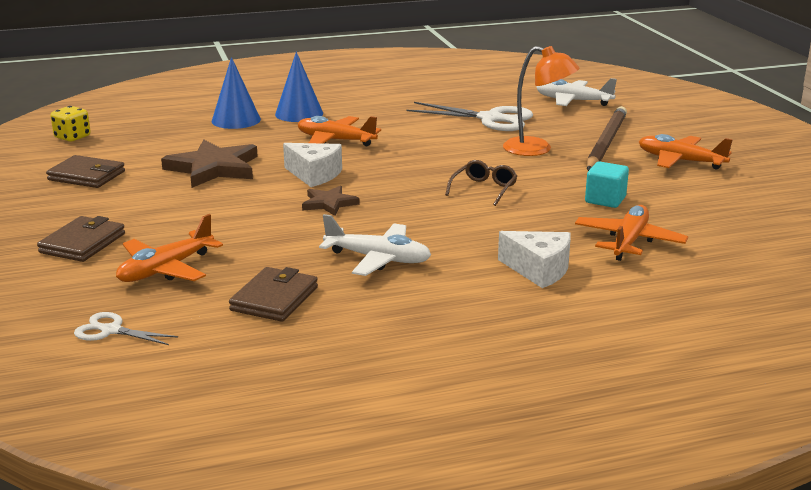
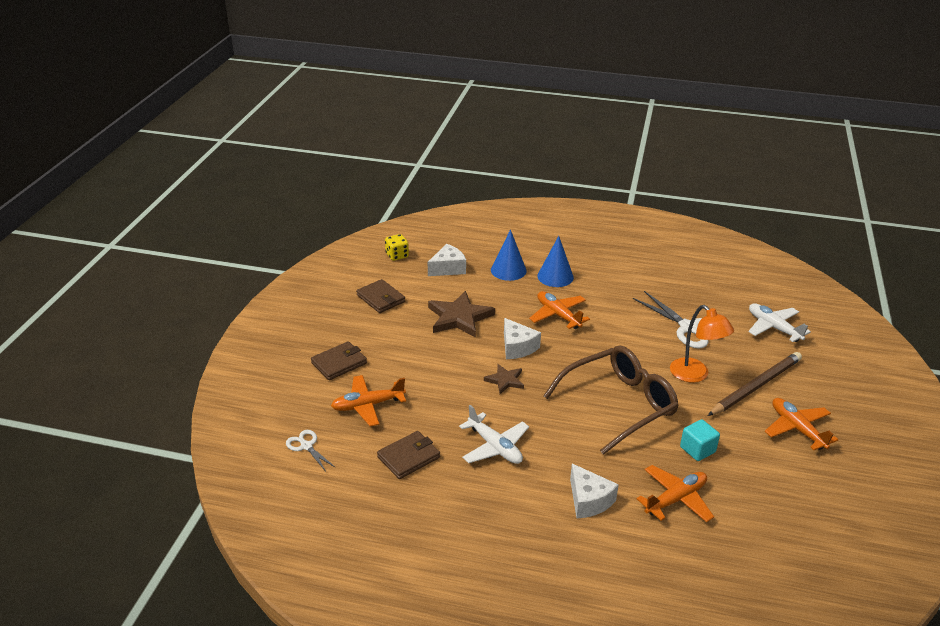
camera: 30 degrees right, 10 degrees up
brown glasses [445,160,517,206] -> brown glasses [543,346,679,455], size x2.34
none -> white cheese [428,244,466,276]

